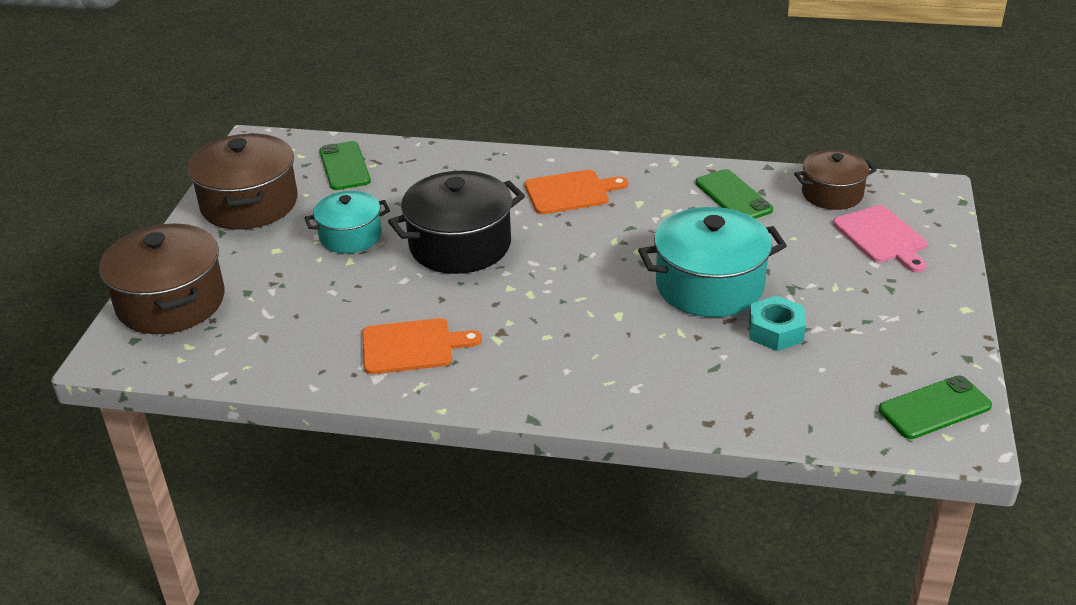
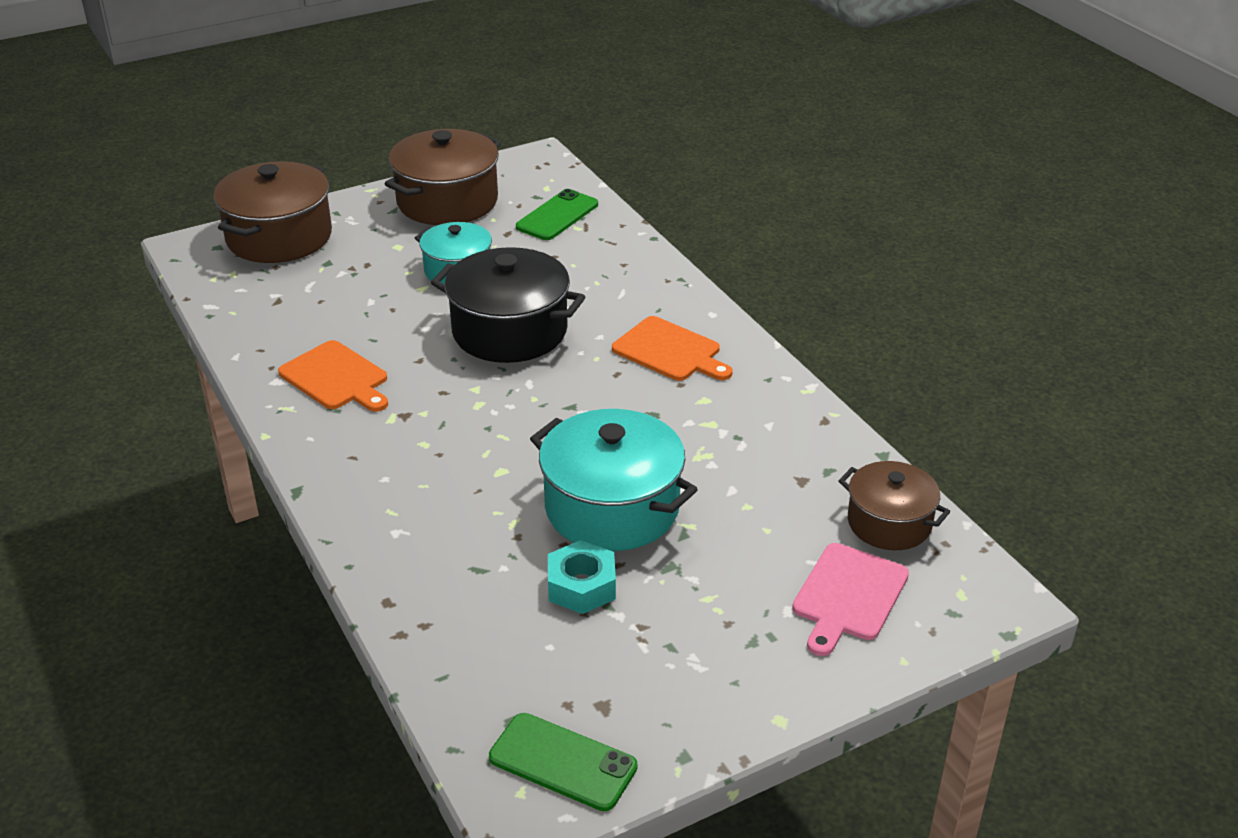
camera: 50 degrees right, 0 degrees up
green phone [696,169,773,219] -> none

